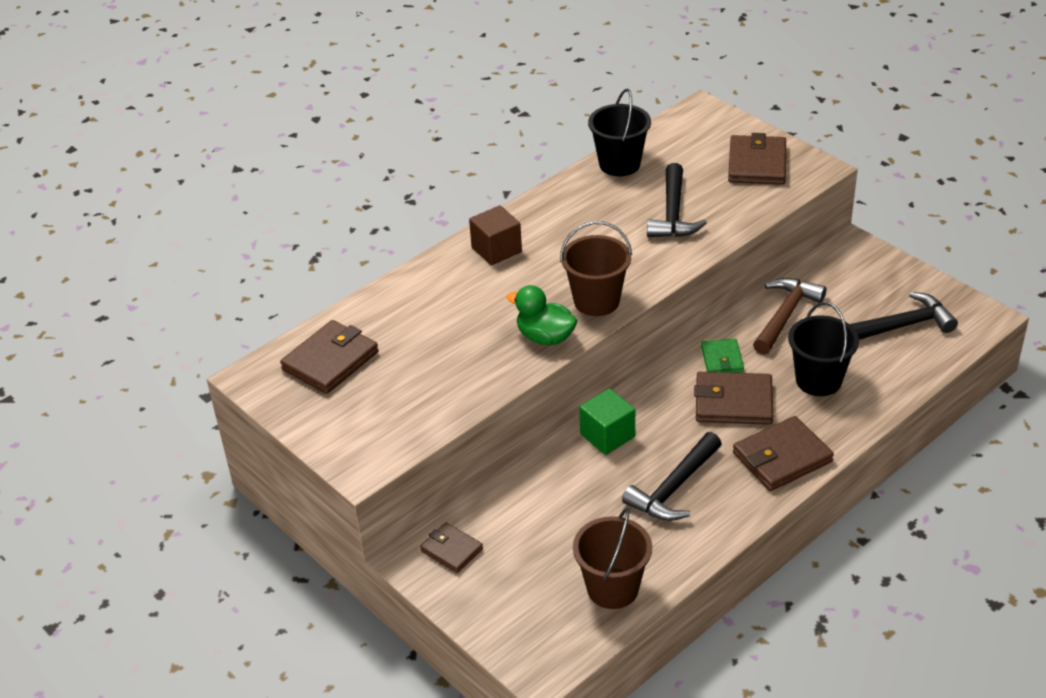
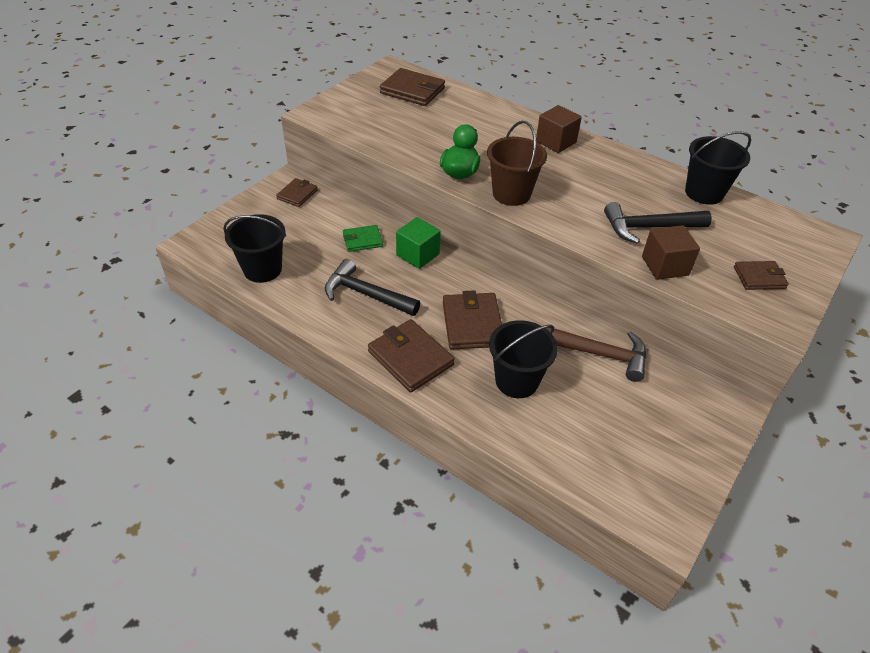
camera: 75 degrees right, 5 degrees up
brown bucket [573,508,652,609] -> black bucket [223,214,286,283]
green wallet [701,339,744,373] -> green wallet moved to [343,225,383,252]
brown wallet [728,133,786,185] -> brown wallet [734,261,789,290], size x0.60
black hammer [850,292,958,340] -> none
none -> brown cube [642,225,700,280]

